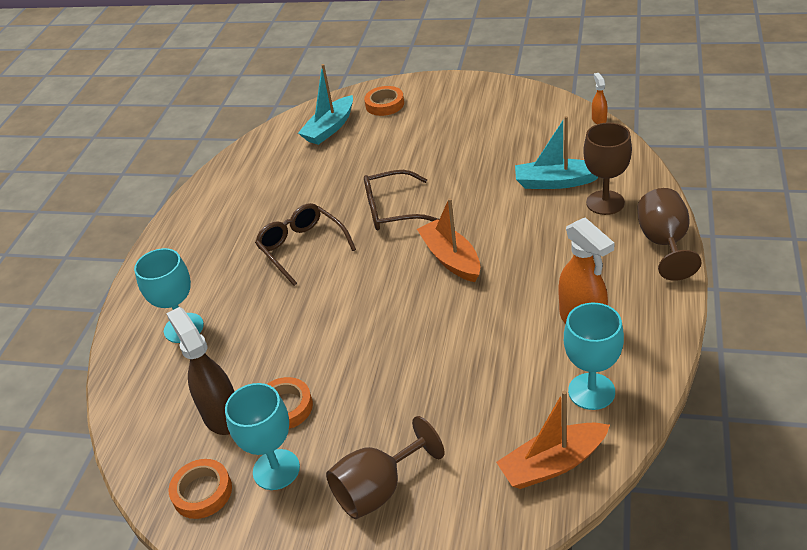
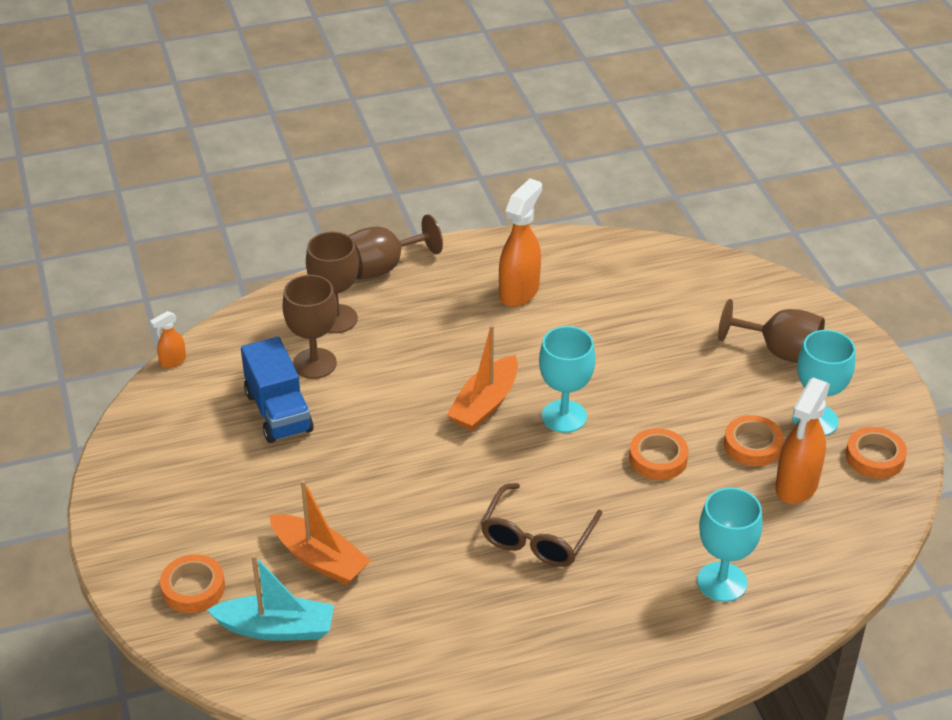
camera: 125 degrees left, 0 degrees up
brown spray bottle [166,307,235,435] -> orange spray bottle [775,378,830,504]
brown glasses [364,170,439,230] -> none
orange boat [496,391,610,489] -> orange boat moved to [269,480,371,585]
turquoise boat [515,116,598,189] -> brown goblet [283,275,337,379]
turquoise goblet [564,303,624,410] -> turquoise goblet moved to [539,326,595,433]
none -> blue truck [241,337,313,443]
none -> orange tape [629,428,689,480]

